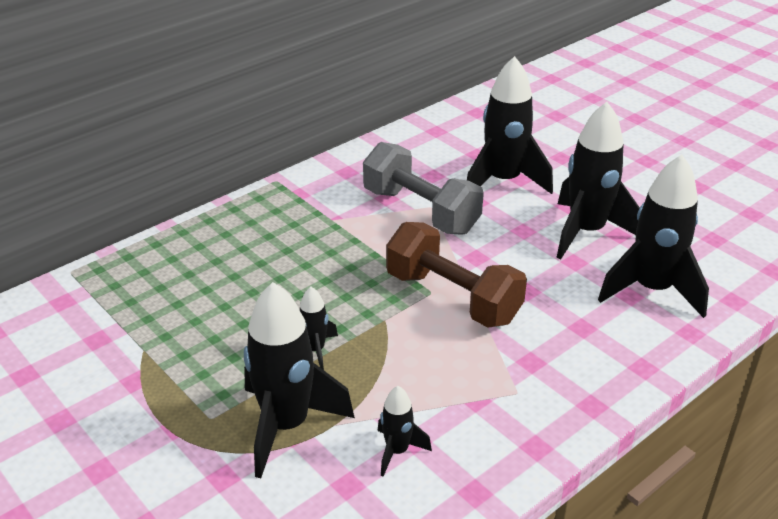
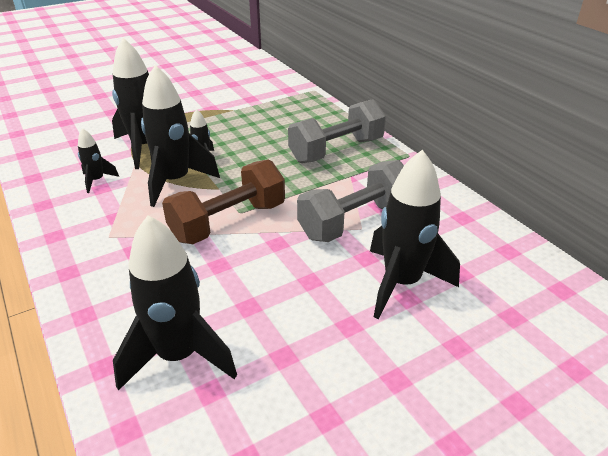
camera: 100 degrees right, 0 degrees up
black rocket [556,102,640,259] -> black rocket moved to [141,65,220,207]
none -> grey dumbbell [288,99,386,163]

